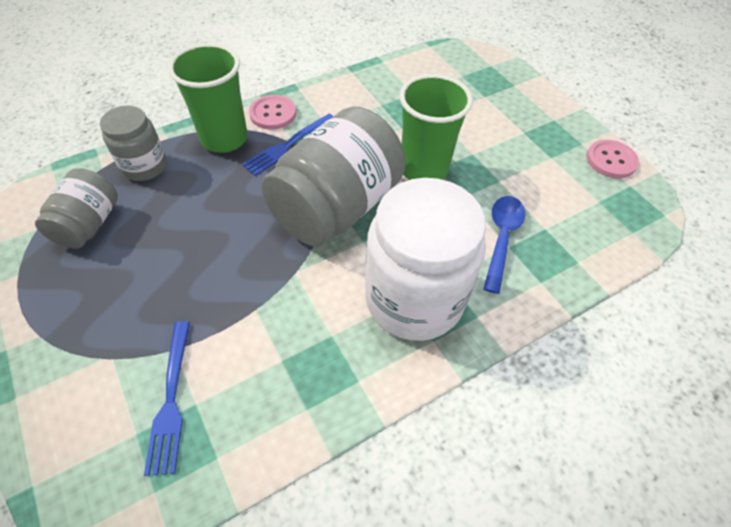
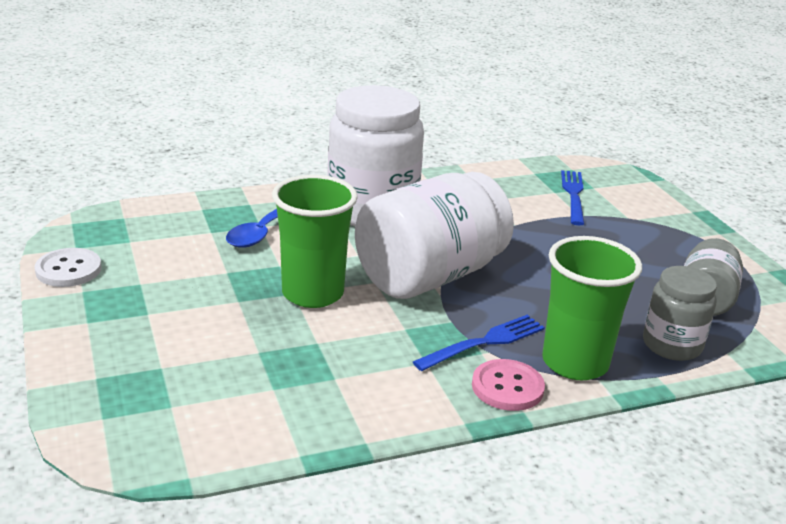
camera: 170 degrees left, 25 degrees down
grey jar [261,107,406,246] -> white jar [355,172,514,299]
pink button [586,140,639,178] -> white button [35,248,102,287]

